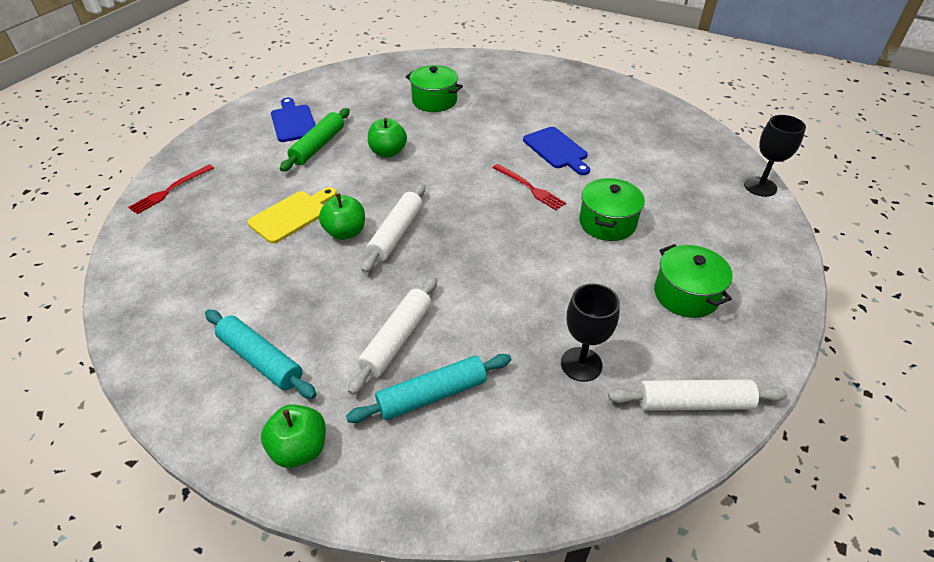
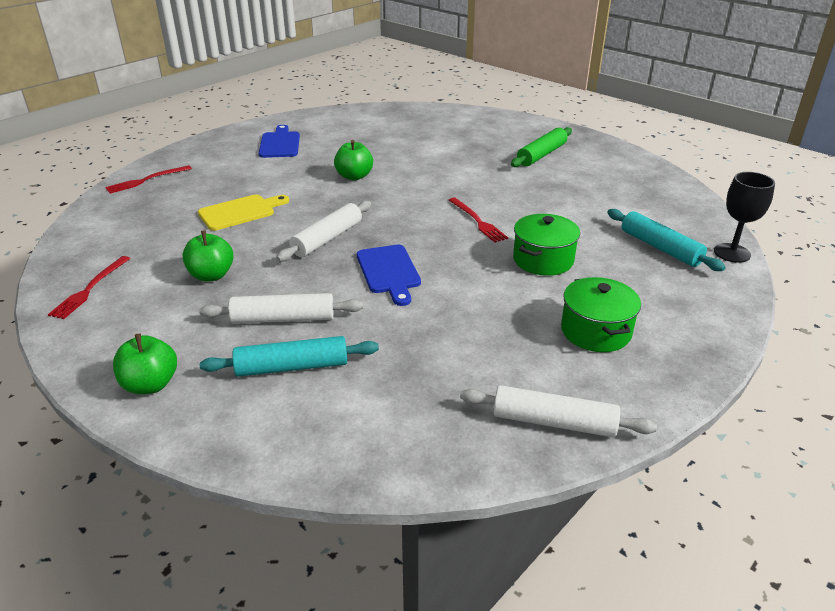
camera: 15 degrees right, 10 degrees down
turquoise rolling pin [205,310,317,399] -> turquoise rolling pin moved to [607,209,726,271]
green rolling pin [280,108,350,172] -> green rolling pin moved to [511,127,572,167]
green apple [319,194,365,240] -> green apple moved to [183,230,234,281]
white rolling pin [348,277,437,395] -> white rolling pin turned 45 degrees clockwise [199,293,363,324]
green pot [406,65,463,112] -> none
blue cutting board [523,127,590,175] -> blue cutting board moved to [357,245,421,306]
black goblet [561,283,620,382] -> none
none -> red fork [48,256,130,319]

